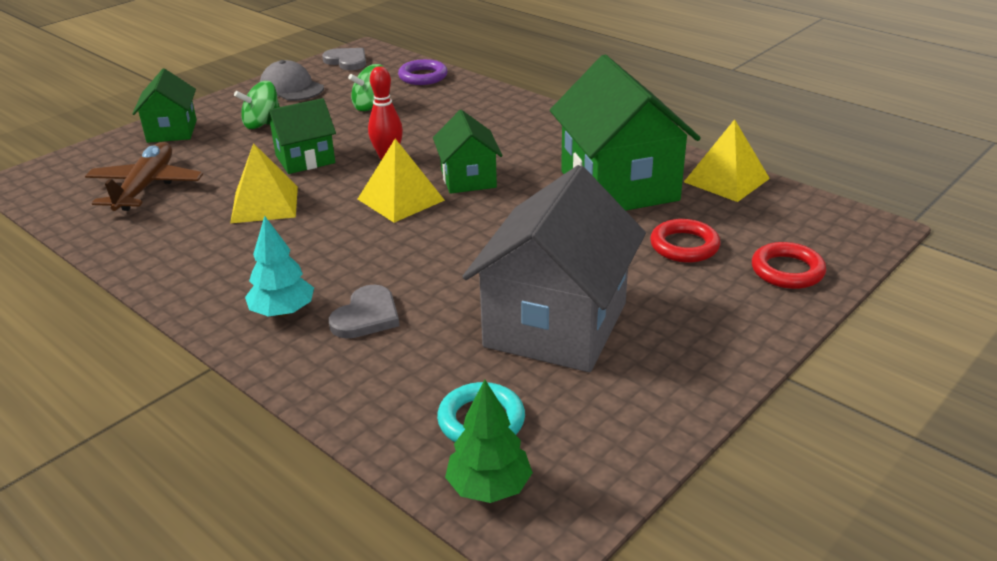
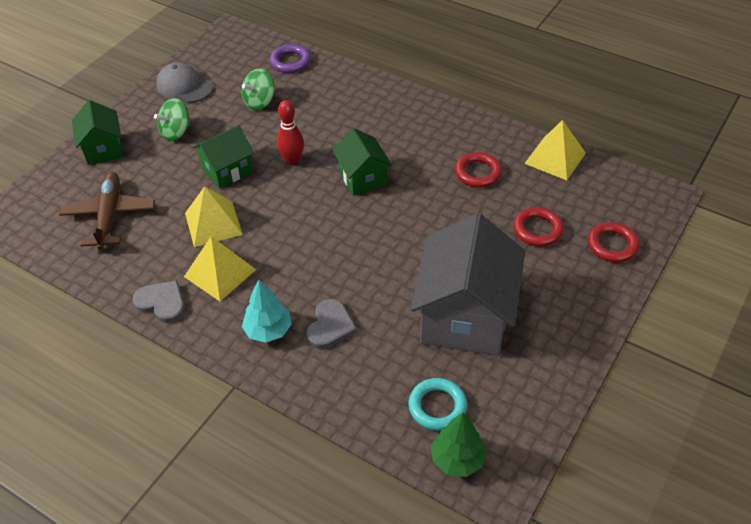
camera: 10 degrees left, 15 degrees up
grey heart [322,48,366,70] -> grey heart moved to [133,280,185,323]
yellow pyramid [358,139,445,223] -> yellow pyramid moved to [184,236,256,301]
green house [550,55,701,211] -> red ring [455,152,502,188]

